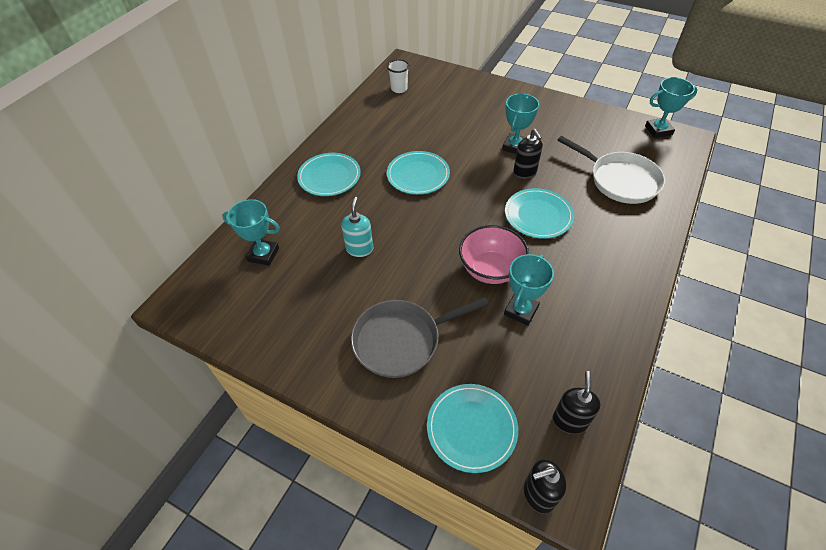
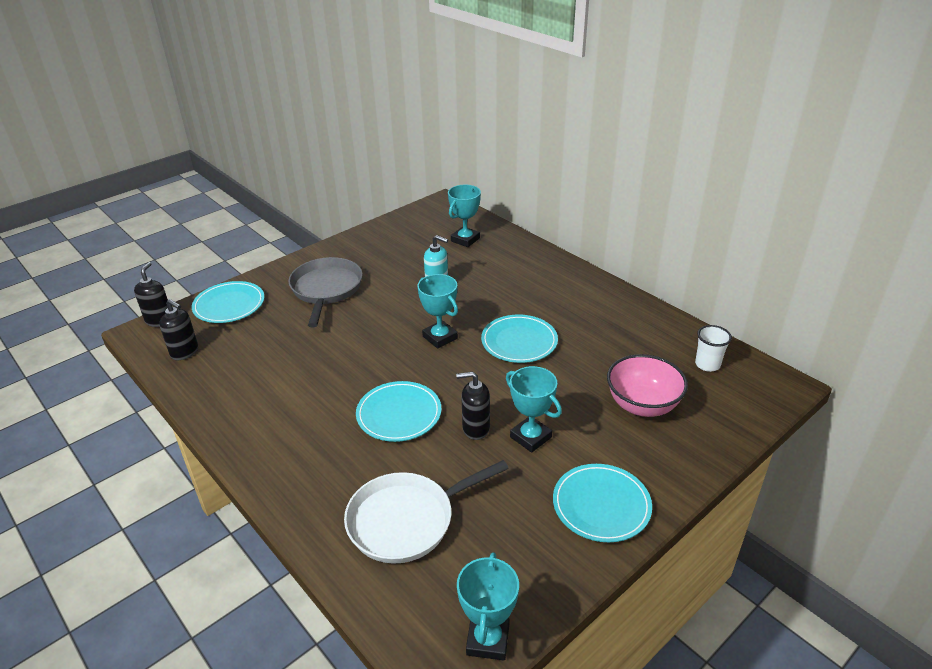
camera: 110 degrees right, 15 degrees down
turquoise plate [297,153,361,196] -> turquoise plate moved to [553,464,652,542]
pink bowl [459,225,529,284] -> pink bowl moved to [607,354,688,417]
turquoise trophy [504,254,554,326] -> turquoise trophy moved to [417,274,458,349]

